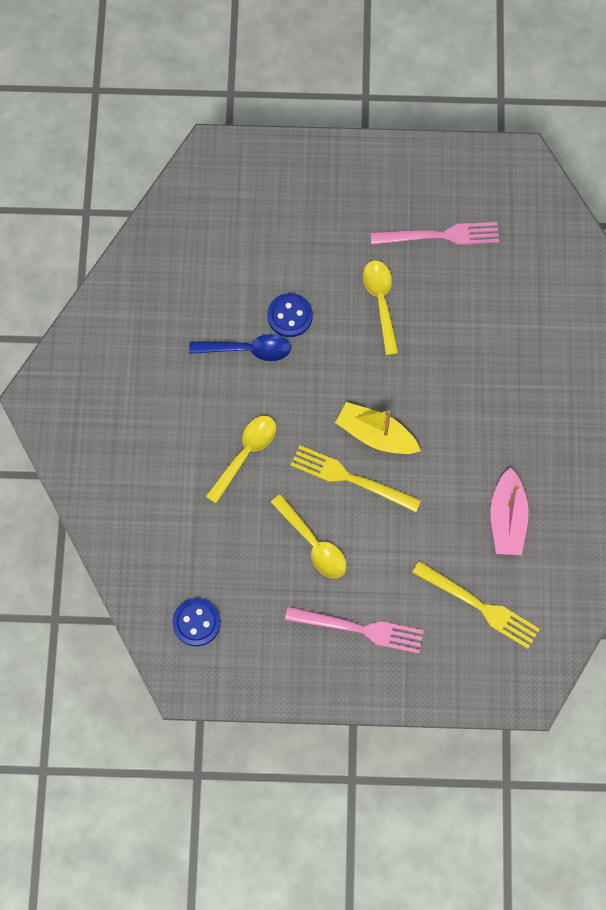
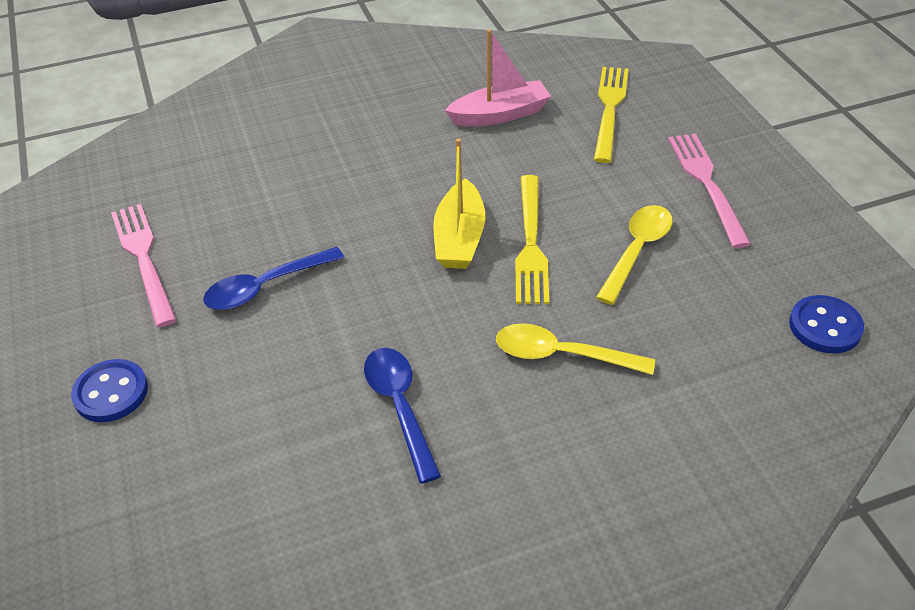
camera: 110 degrees left, 25 degrees down
blue button [267,293,313,337] -> blue button moved to [71,359,148,422]
yellow spoon [363,260,399,355] -> blue spoon [203,247,344,310]

